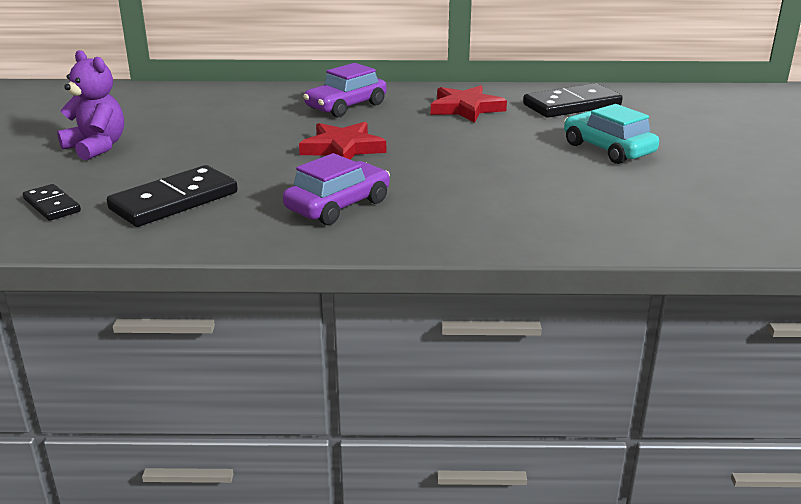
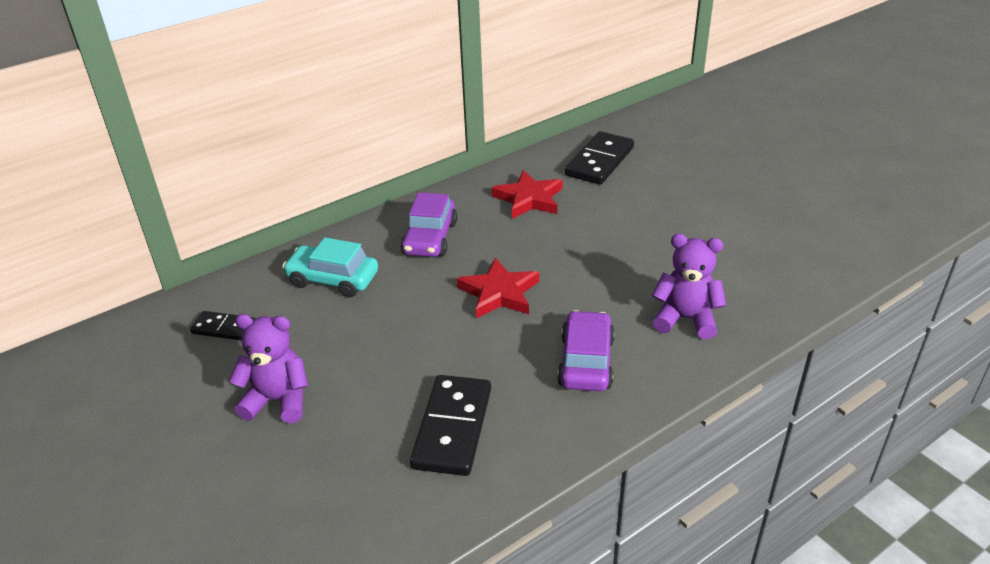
camera: 35 degrees left, 10 degrees up
black domino [23,184,81,221] -> black domino moved to [190,311,255,341]
turquoise car [564,104,659,164] -> turquoise car moved to [282,237,378,297]
none -> purple teddy bear [652,234,726,339]

